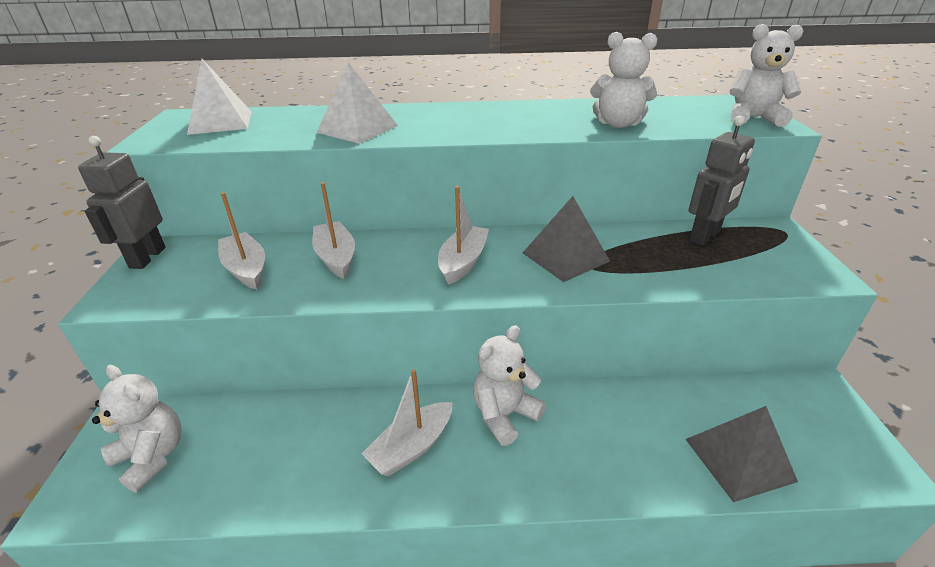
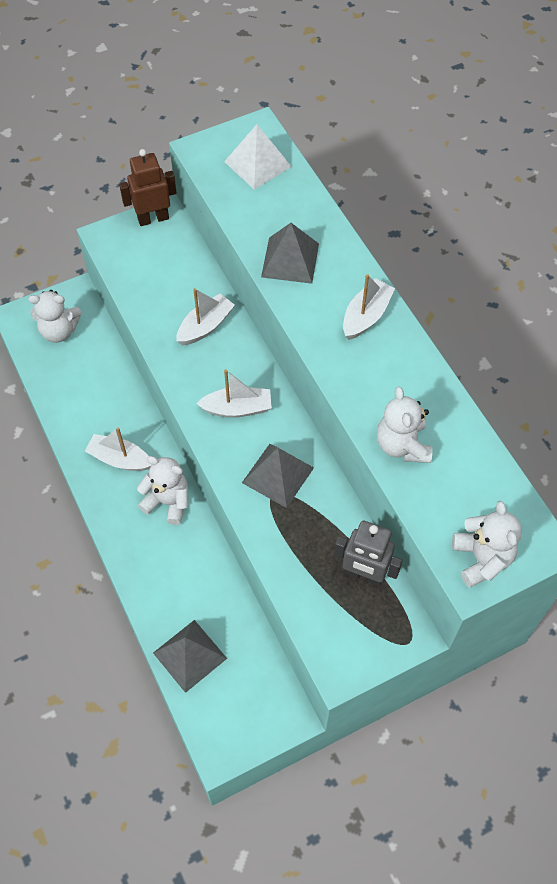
camera: 65 degrees right, 25 degrees up
grey robot [78,136,166,269] -> brown robot [119,149,177,226]
white teddy bear [92,365,181,493] -> white teddy bear turned 75 degrees clockwise [28,290,81,343]
white boat [218,192,265,290] -> white boat moved to [343,274,395,340]
white pyramid [316,62,398,144] -> grey pyramid [261,223,319,284]

